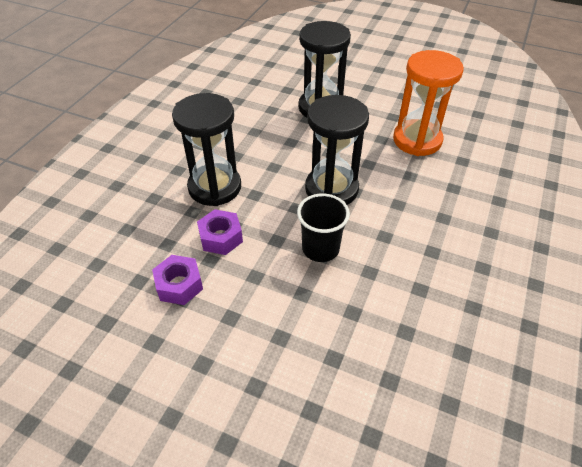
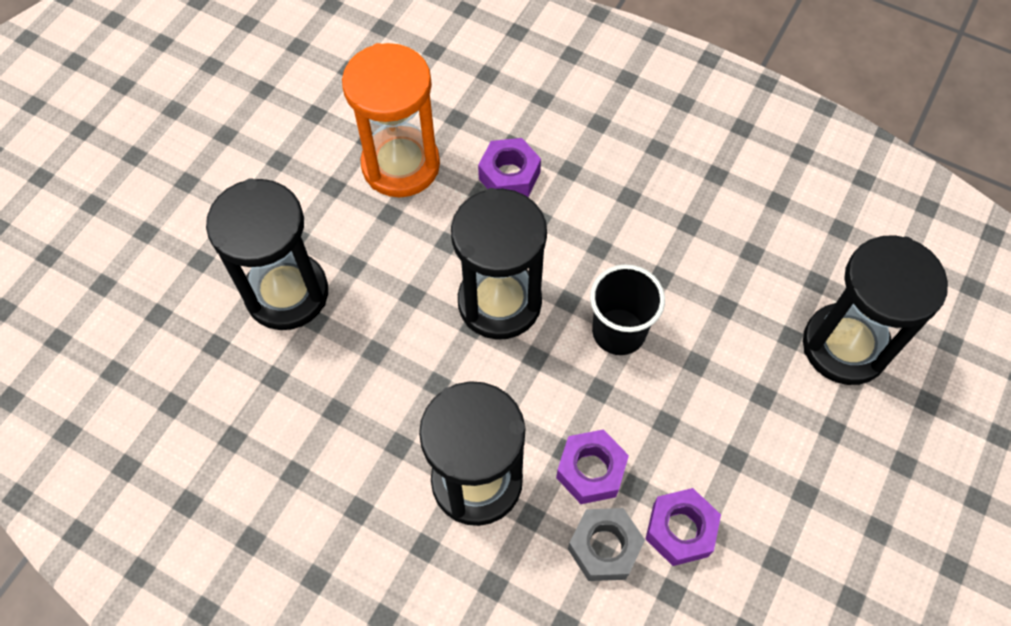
camera: 85 degrees left, 15 degrees up
none -> purple nut [478,138,541,197]
none -> grey nut [568,508,645,581]
none -> black hourglass [803,235,948,385]

